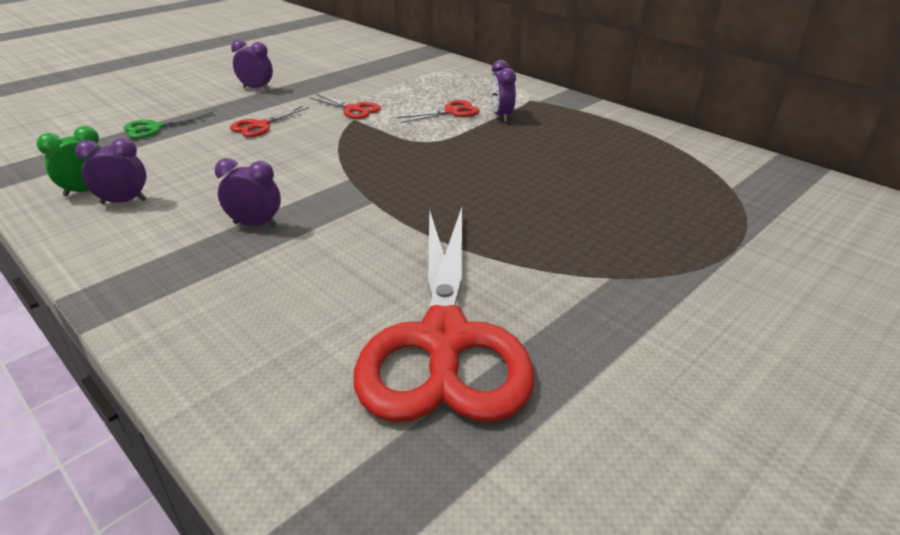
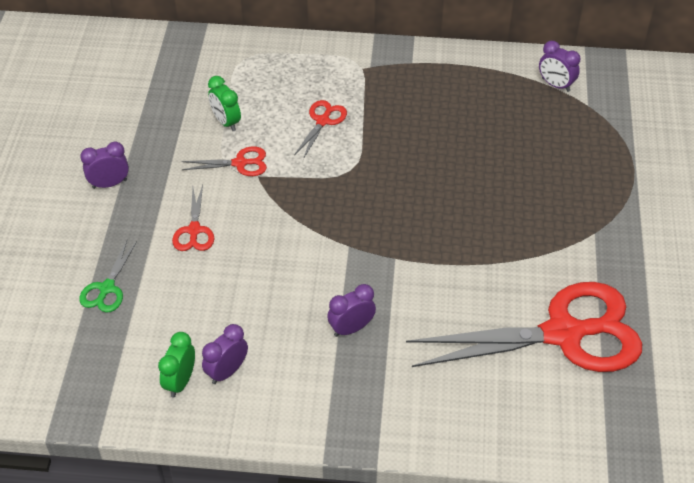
camera: 40 degrees left, 15 degrees up
red scissors [354,207,534,422] -> red scissors turned 60 degrees counterclockwise [406,282,642,372]
purple clock [490,60,516,122] -> purple clock moved to [539,41,580,92]
none -> green clock [208,76,241,131]

